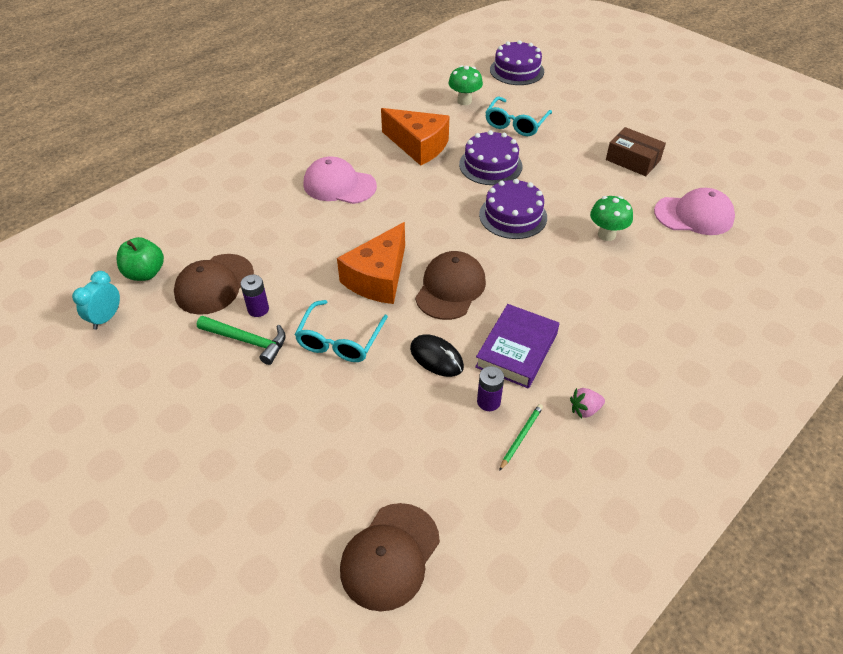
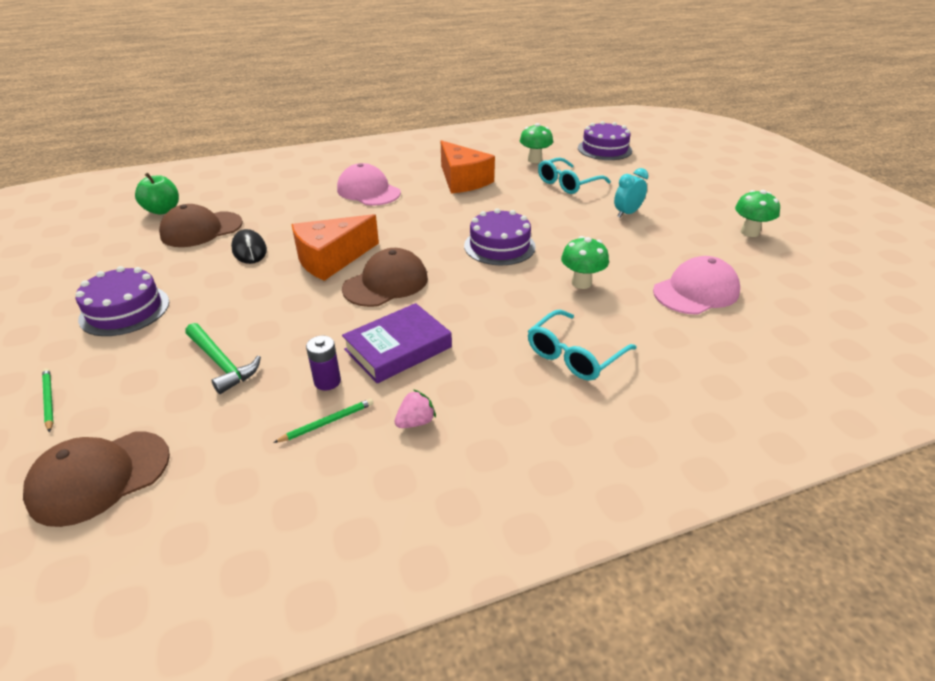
camera: 25 degrees right, 10 degrees down
turquoise clock [72,271,120,330] -> turquoise clock moved to [614,168,648,218]
green hammer [197,316,286,365] -> green hammer moved to [185,323,261,394]
purple battery [240,275,269,317] -> none
turquoise glasses [295,300,388,362] -> turquoise glasses moved to [528,310,637,381]
black mouse [410,334,464,377] -> black mouse moved to [231,229,267,264]
purple cake [459,130,522,185] -> purple cake moved to [76,266,169,336]
pink strawberry [570,388,605,418] -> pink strawberry turned 135 degrees clockwise [395,389,436,428]
brown box [606,127,666,176] -> none
pink cap [654,188,735,235] -> pink cap turned 60 degrees counterclockwise [653,256,740,315]
none -> green pencil [42,368,54,432]
none -> green mushroom [735,190,780,237]

